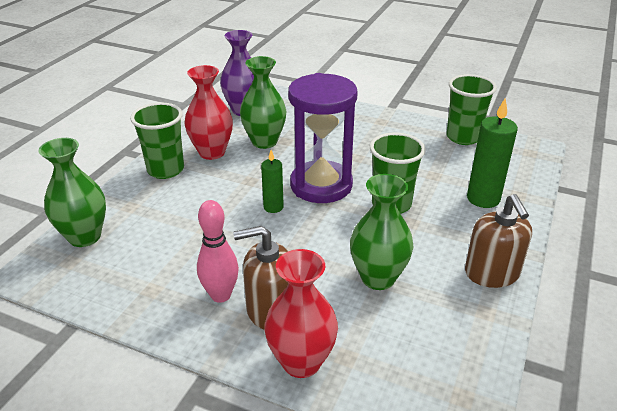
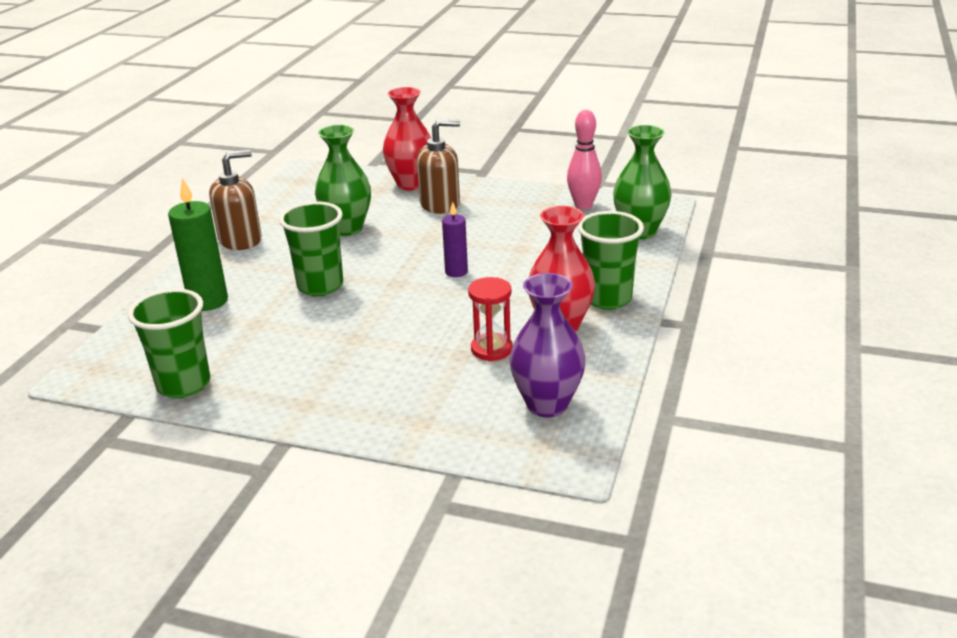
camera: 175 degrees right, 5 degrees down
pink bowling pin [197,200,239,303] -> pink bowling pin moved to [567,110,602,210]
green vase [240,56,286,149] -> red hourglass [468,277,513,361]
green candle [261,150,284,213] -> purple candle [442,202,468,277]
purple hourglass [288,73,358,203] -> none
brown soap dispenser [465,194,532,288] -> brown soap dispenser turned 75 degrees clockwise [209,150,262,250]

